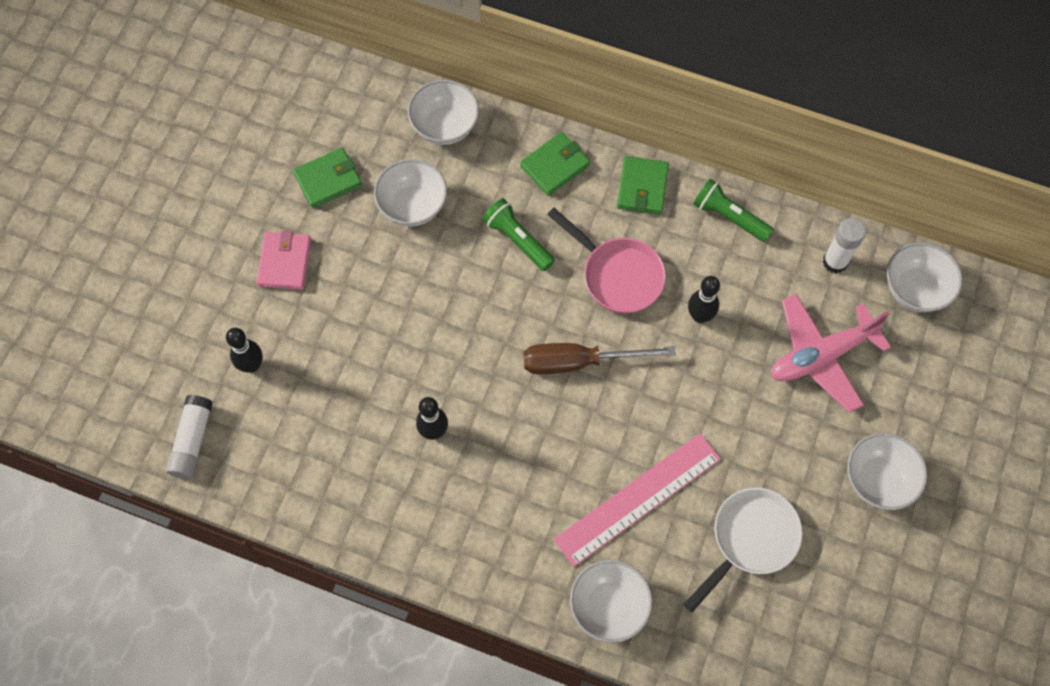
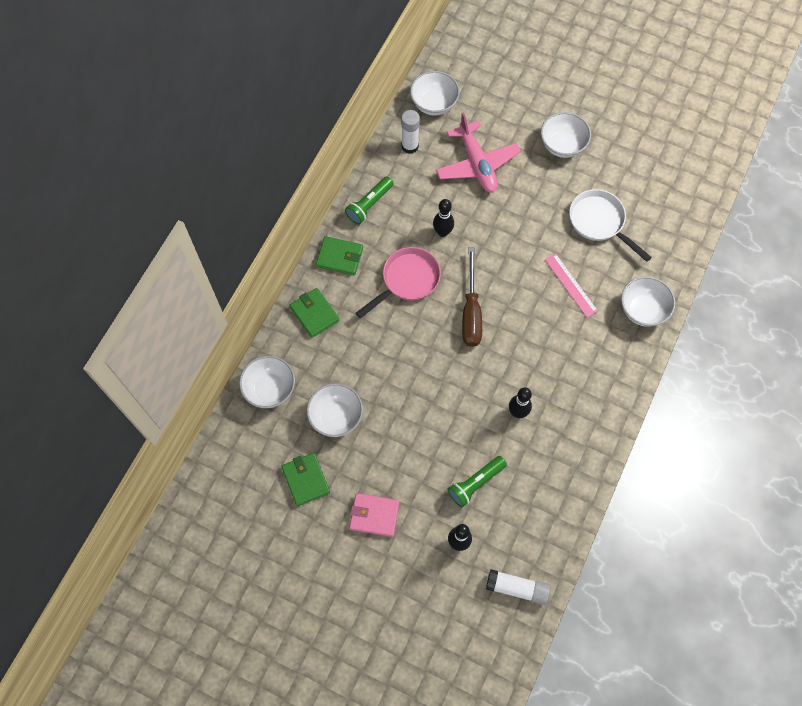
camera: 85 degrees left, 0 degrees up
green flashlight [482,198,555,271] -> green flashlight moved to [448,456,507,508]
pink ruler [554,433,721,567] -> pink ruler [545,253,598,317], size x0.60

